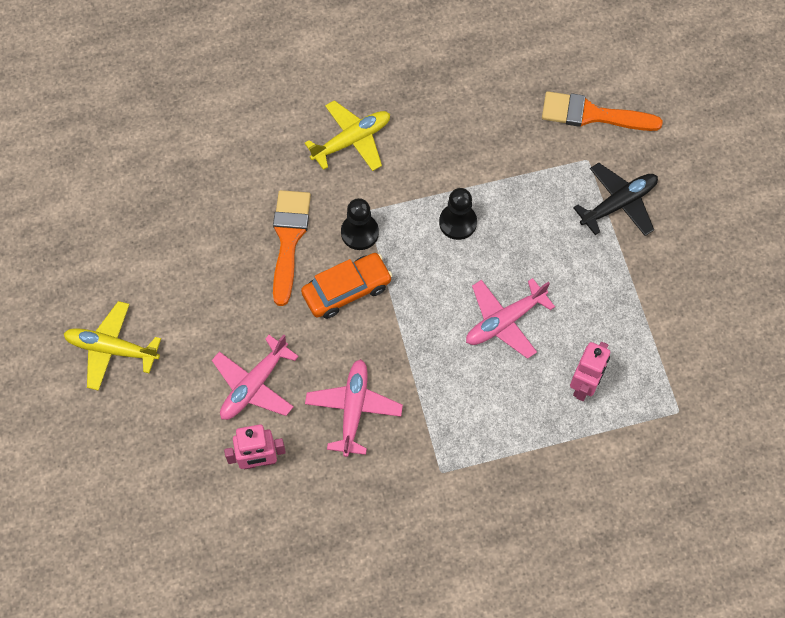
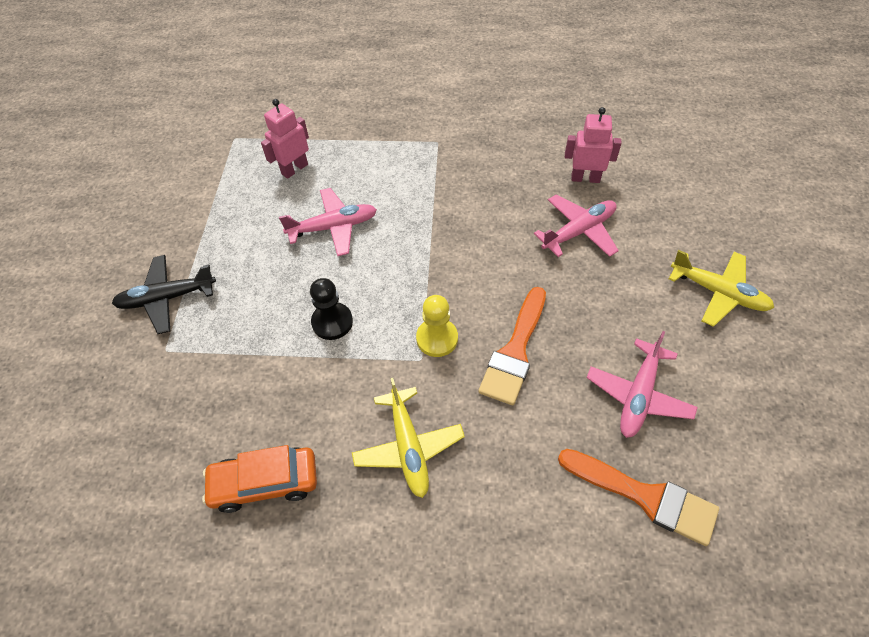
camera: 160 degrees left, 10 degrees down
orange car [301,253,392,319] -> orange car moved to [202,445,317,513]
yellow plane [305,100,390,171] -> yellow plane turned 90 degrees counterclockwise [352,378,465,498]
pink plane [305,359,403,457] -> pink plane moved to [586,331,698,438]
black pawn [341,198,379,250] -> yellow pawn [416,295,458,357]
orange brush [542,91,663,131] -> orange brush moved to [558,449,719,546]

